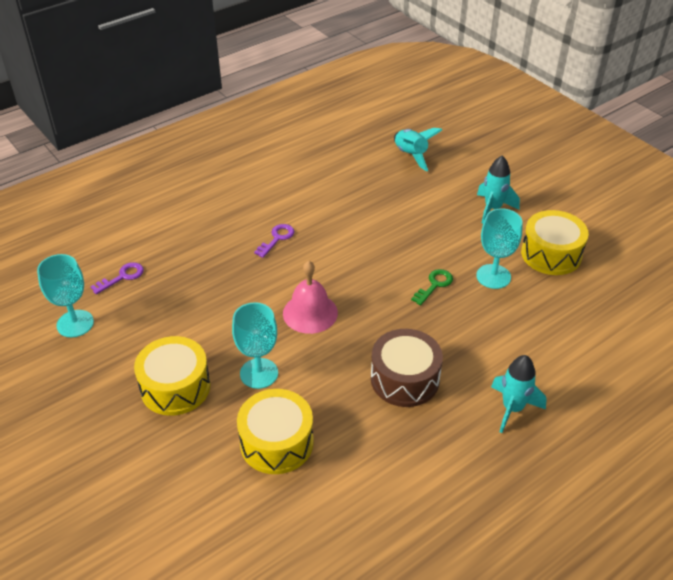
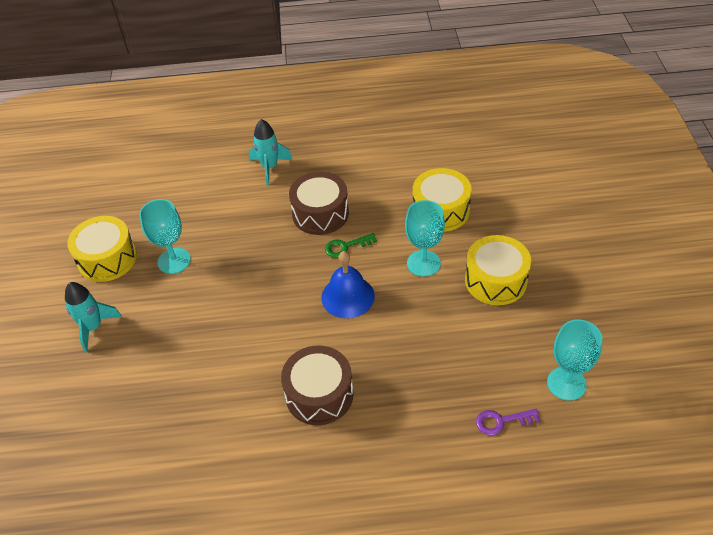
camera: 145 degrees left, 5 degrees up
purple key [254,224,295,258] -> brown drum [281,346,354,425]
pink bell [283,261,338,334] -> blue bell [321,251,375,318]
turquoise rocket [394,128,442,171] -> none
green key [411,269,453,305] -> green key moved to [325,233,377,258]

